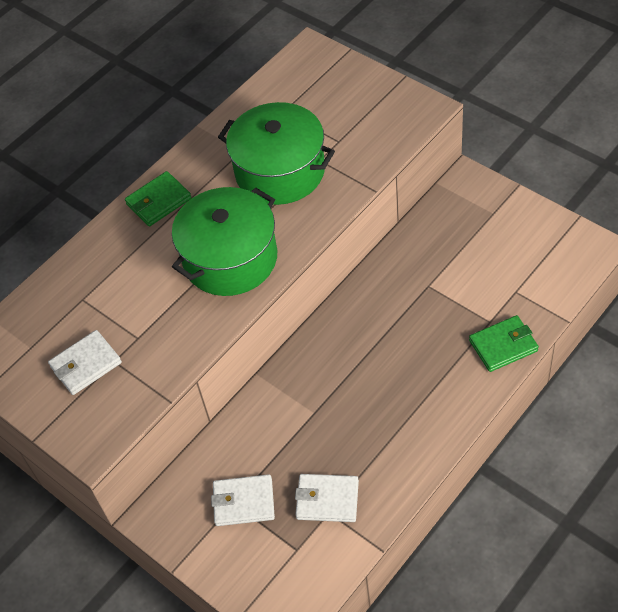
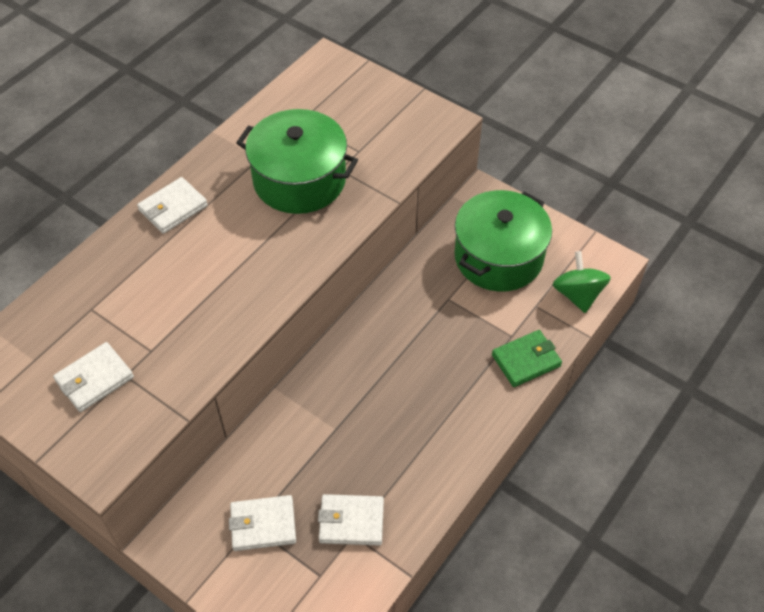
camera: 10 degrees left, 0 degrees up
green wallet [125,171,192,226] -> white wallet [137,177,208,234]
green pot [172,187,277,296] -> green pot moved to [454,190,552,292]
none -> green spinning top [552,251,611,313]

